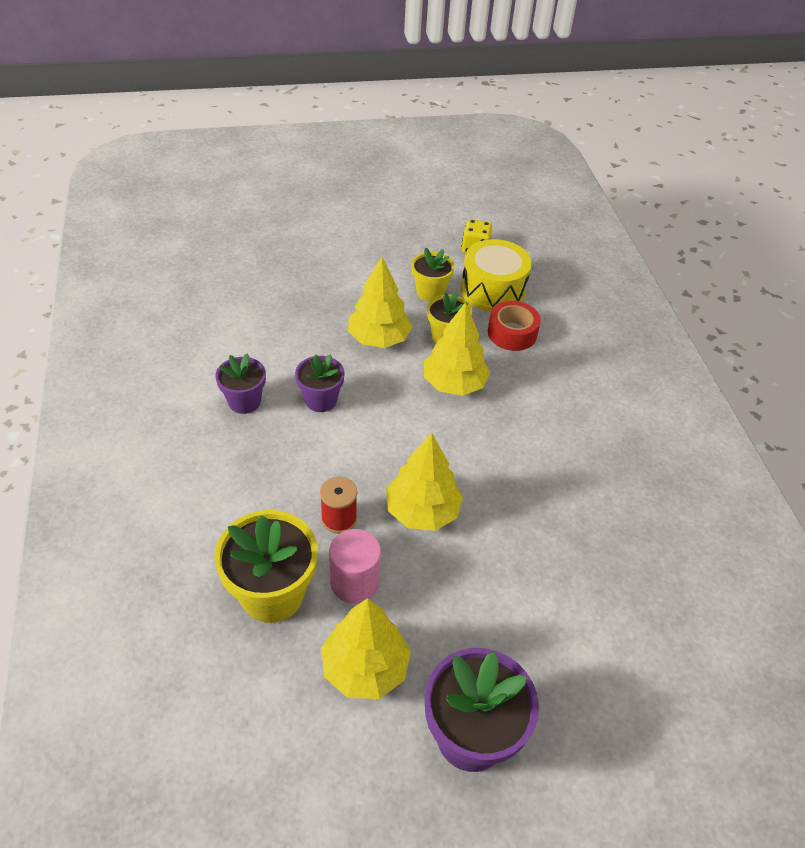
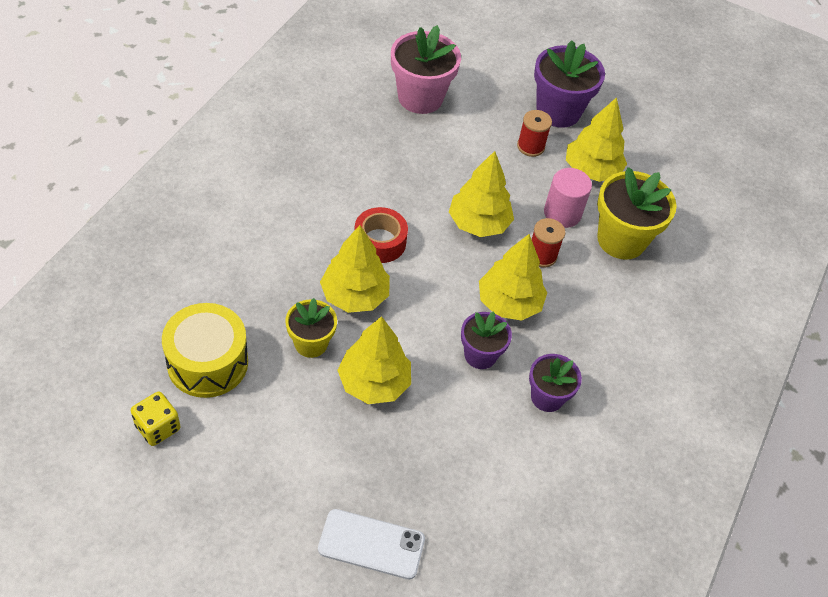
camera: 145 degrees left, 5 degrees up
yellow flower pot [412,248,455,302] -> none
red tape [488,301,541,351] -> red tape moved to [354,207,408,263]
none -> white phone [318,509,425,579]
none -> pink flower pot [391,25,461,114]
none -> yellow tree [479,234,547,321]
none -> red spool [517,110,552,157]

